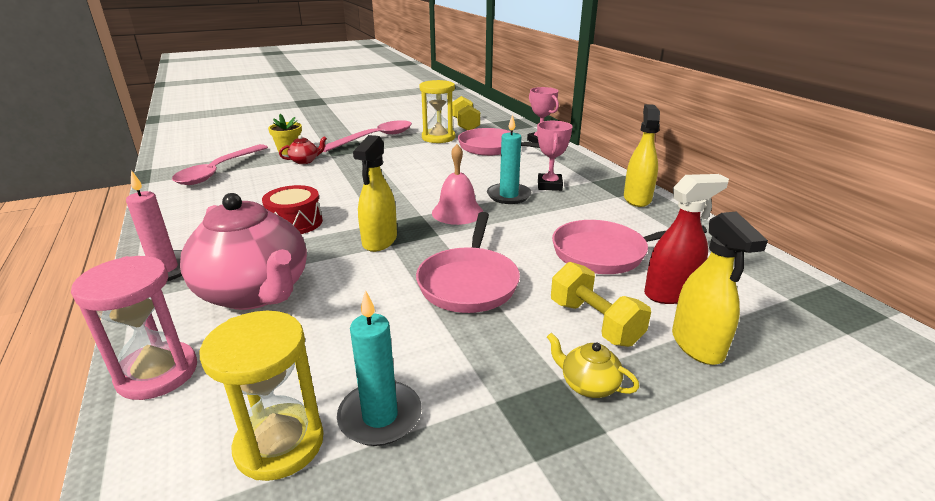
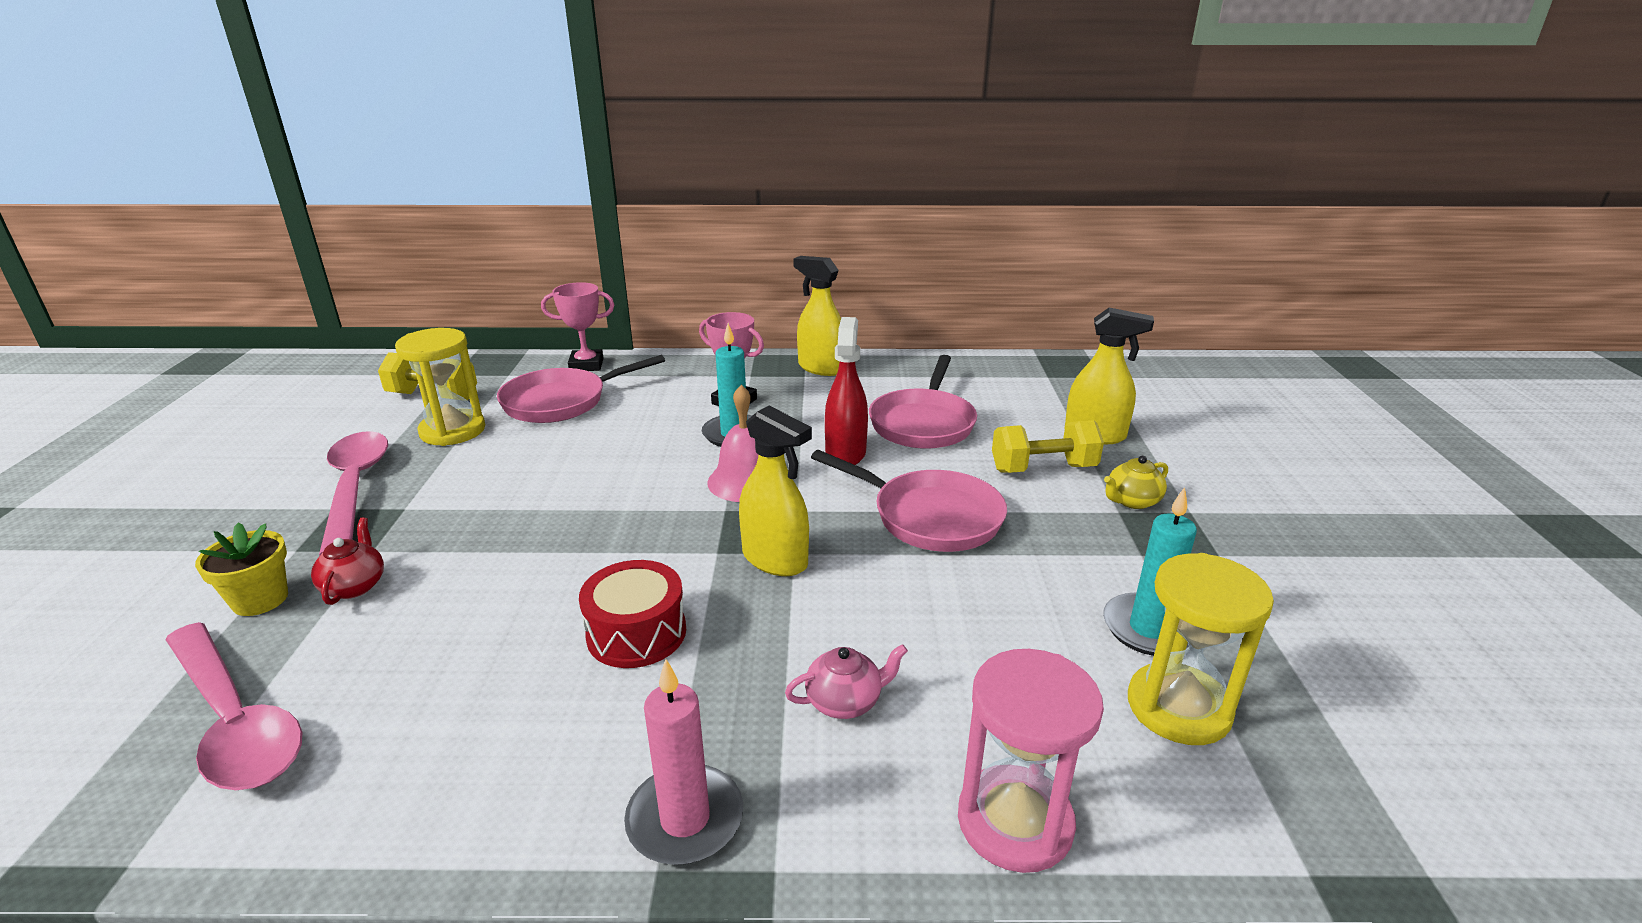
camera: 65 degrees left, 0 degrees up
pink teapot [180,193,307,310] -> pink teapot [785,644,908,719], size x0.41
red spray bottle [644,174,729,304] -> red spray bottle moved to [825,317,868,465]

